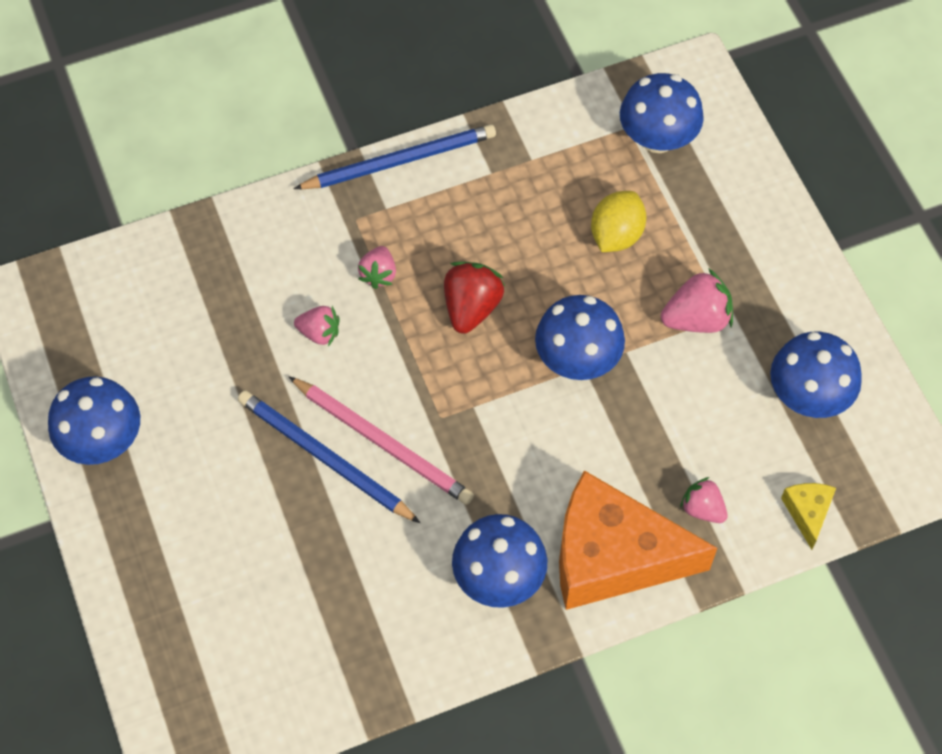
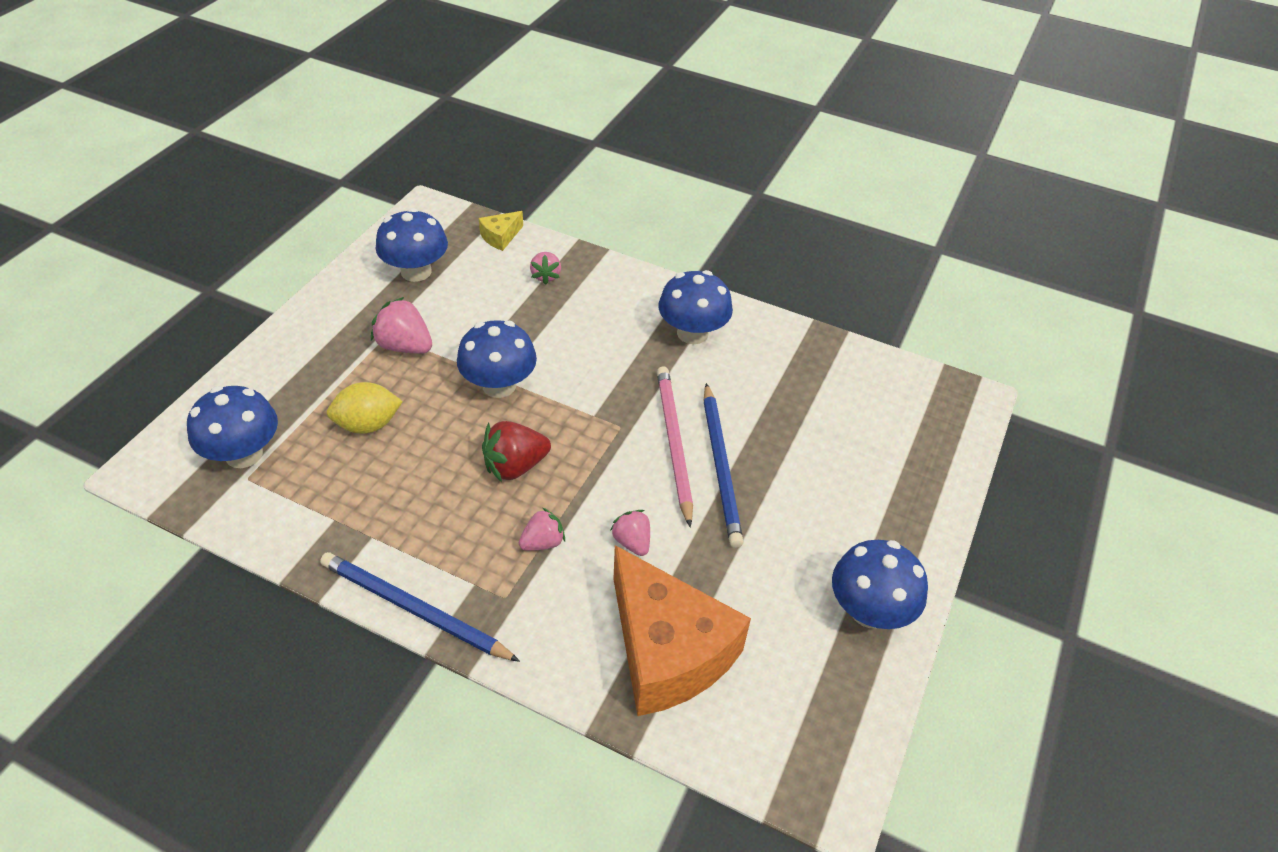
camera: 135 degrees left, 15 degrees down
orange cheese [559,470,717,610] -> orange cheese moved to [614,545,751,716]

